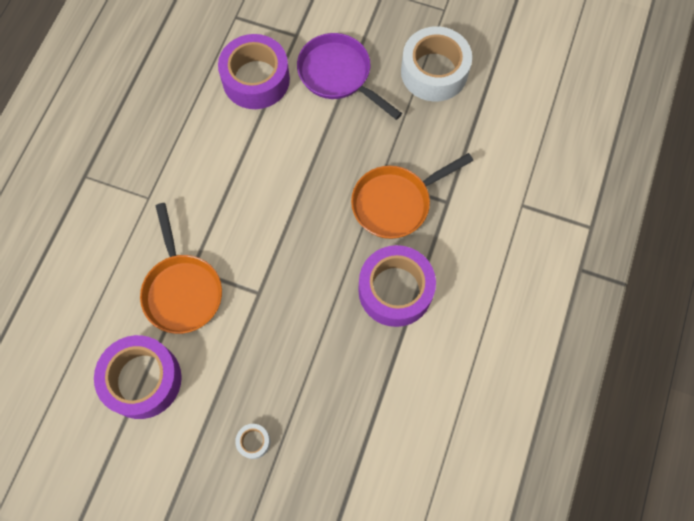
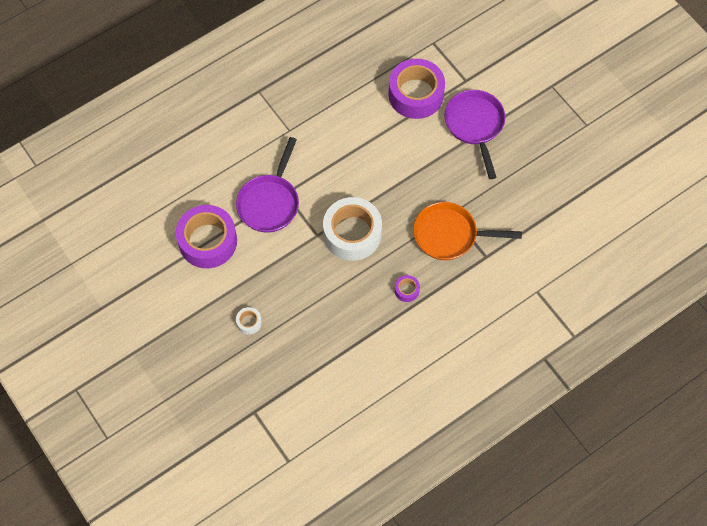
camera: 35 degrees right, 5 degrees down
orange pan [140,203,222,334] -> purple pan [236,137,299,233]
purple tape [358,245,436,327] -> purple tape [395,275,420,302], size x0.42
white tape [401,26,472,102] -> white tape moved to [323,197,382,261]

